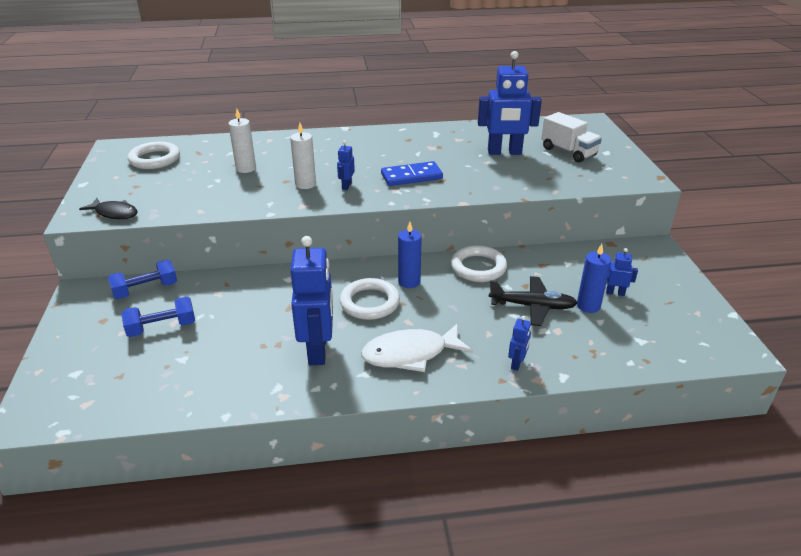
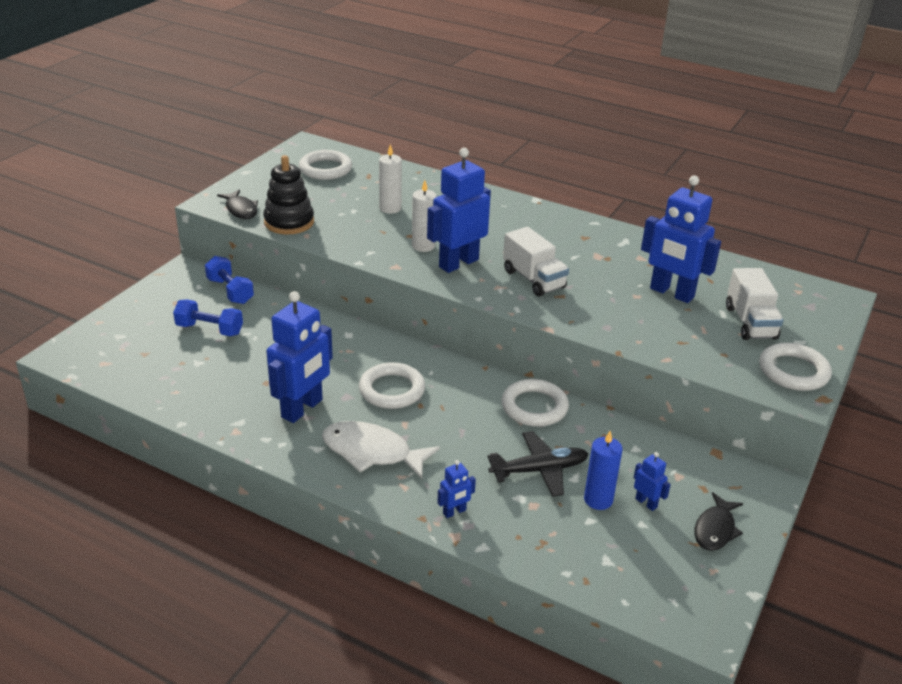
camera: 35 degrees right, 0 degrees up
blue dumbbell [108,260,177,299] -> blue dumbbell turned 45 degrees clockwise [205,256,254,304]
blue robot [337,141,355,190] -> blue robot [427,148,491,273], size x2.24
blue domino [381,161,443,186] -> white truck [503,227,569,296]
blue candle [398,222,422,288] -> none
black plane [489,276,578,326] -> black plane turned 60 degrees counterclockwise [487,431,589,497]
none -> black stacking toy [263,155,314,235]
none -> black fish [695,492,743,551]
none -> white ring [759,343,832,391]

